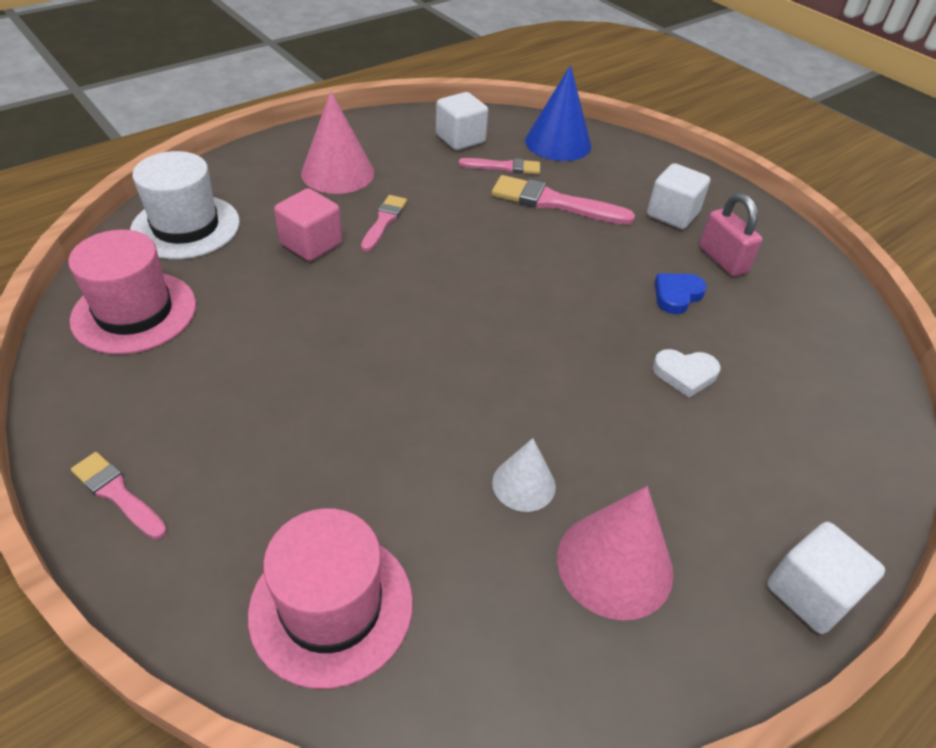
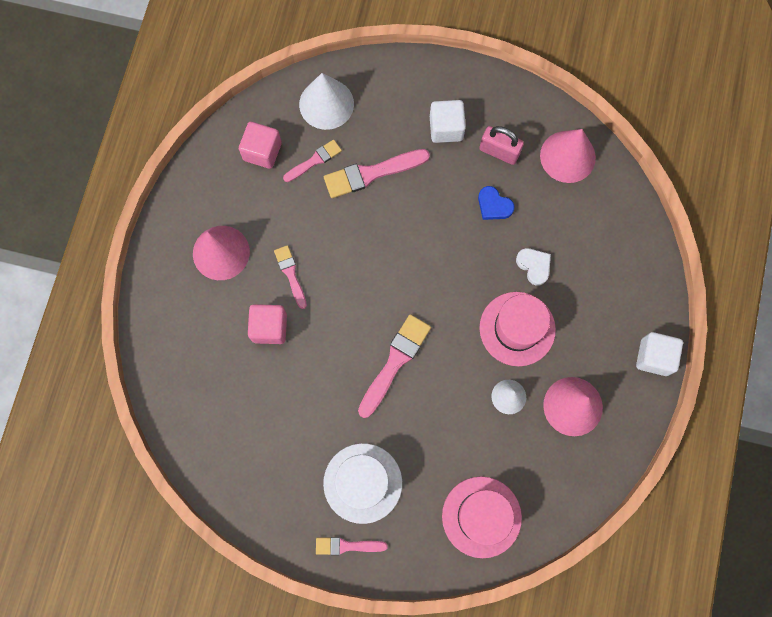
camera: 35 degrees left, 30 degrees up
pink hat [68,230,196,354] -> pink hat moved to [479,292,556,366]
white hat [130,151,240,259] -> white hat moved to [323,443,402,524]
white cube [436,92,488,150] -> pink cube [239,122,282,169]
blue cone [525,65,591,161] -> white cone [299,73,354,130]
white heart [653,349,721,397] -> white heart turned 90 degrees counterclockwise [516,248,551,285]
blue heart [655,273,707,314] -> blue heart turned 60 degrees counterclockwise [478,186,514,220]
none -> pink brush [358,314,431,418]
none -> pink cone [540,129,596,183]

